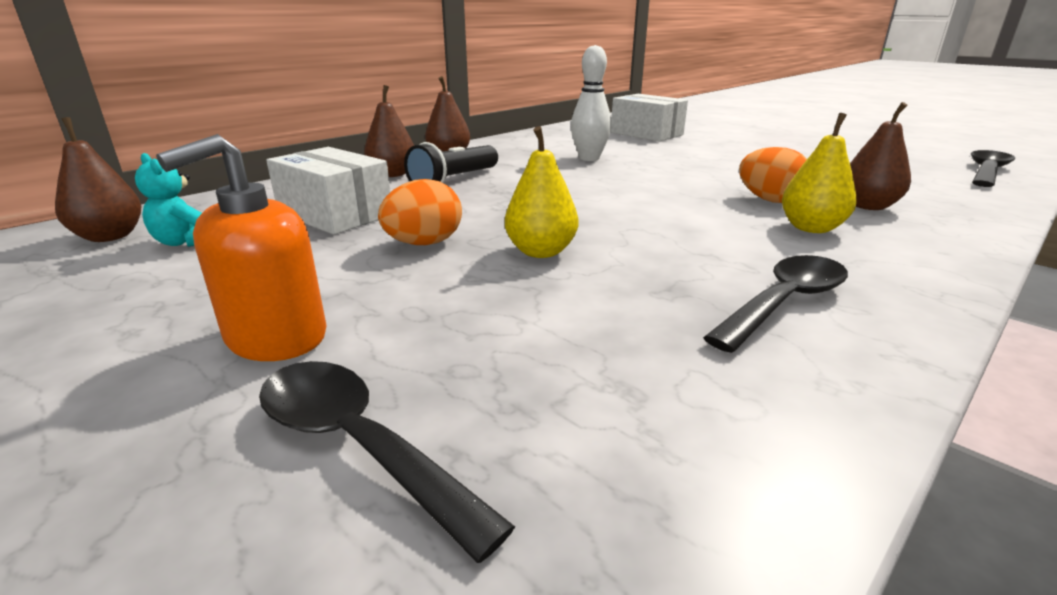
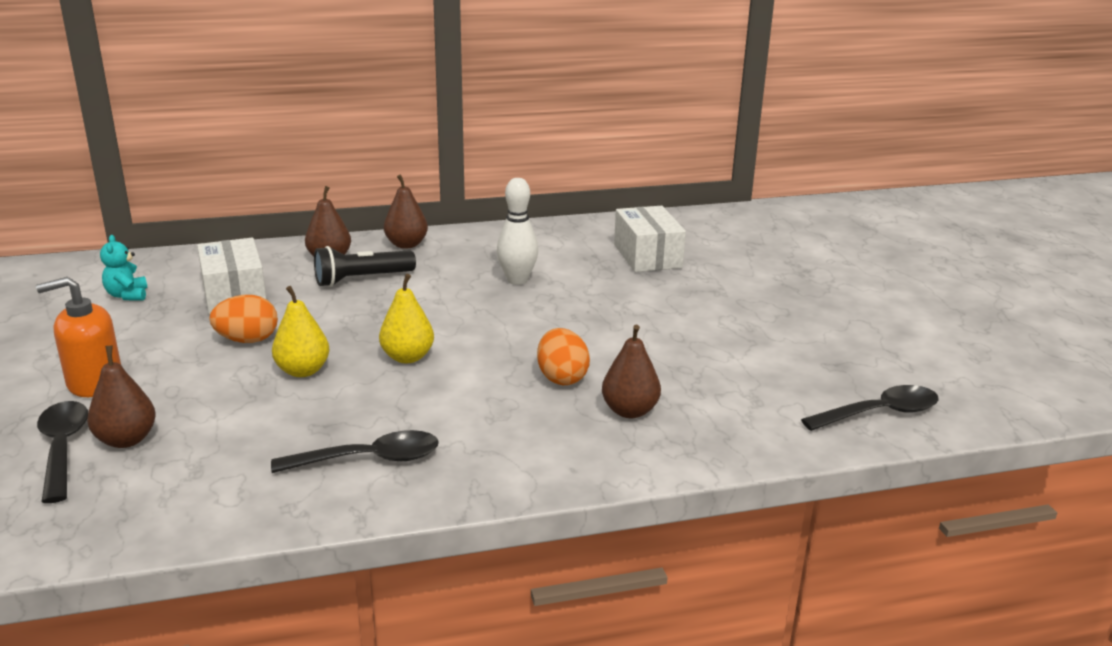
camera: 30 degrees right, 0 degrees up
brown pear [55,117,141,242] -> brown pear moved to [87,346,156,448]
yellow pear [782,113,857,233] -> yellow pear moved to [379,274,434,363]

